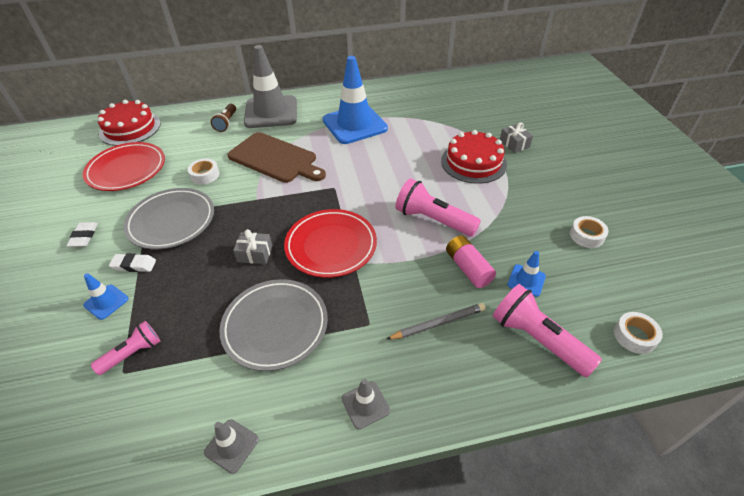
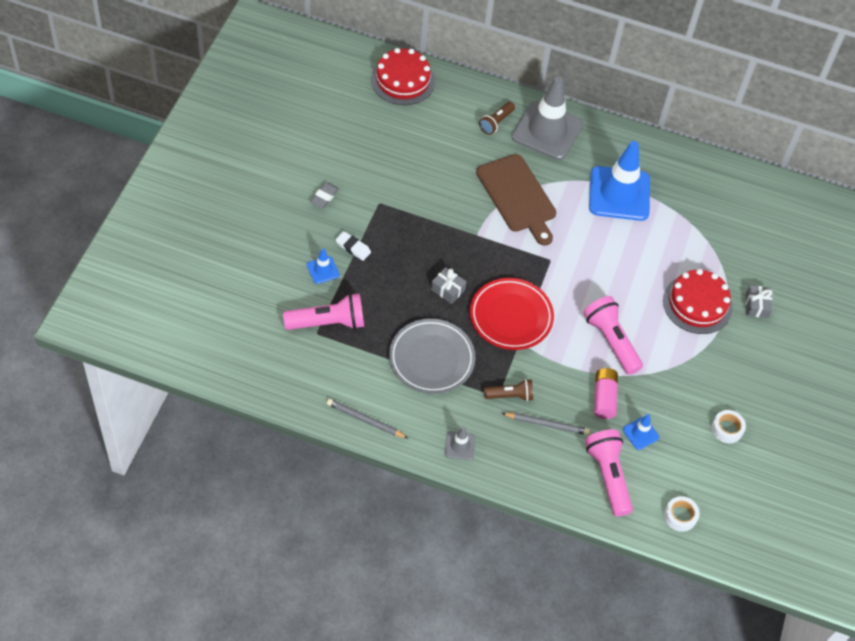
camera: 25 degrees right, 10 degrees up
white eraser [66,222,98,247] -> grey eraser [310,182,339,208]
red plate [83,142,165,191] -> none
pink flashlight [91,321,160,375] -> pink flashlight [283,293,364,330], size x1.66
grey plate [123,188,214,249] -> none
white tape [188,158,220,184] -> none
grey traffic cone [204,419,259,474] -> grey pencil [326,399,408,438]
none -> brown flashlight [484,379,533,401]

